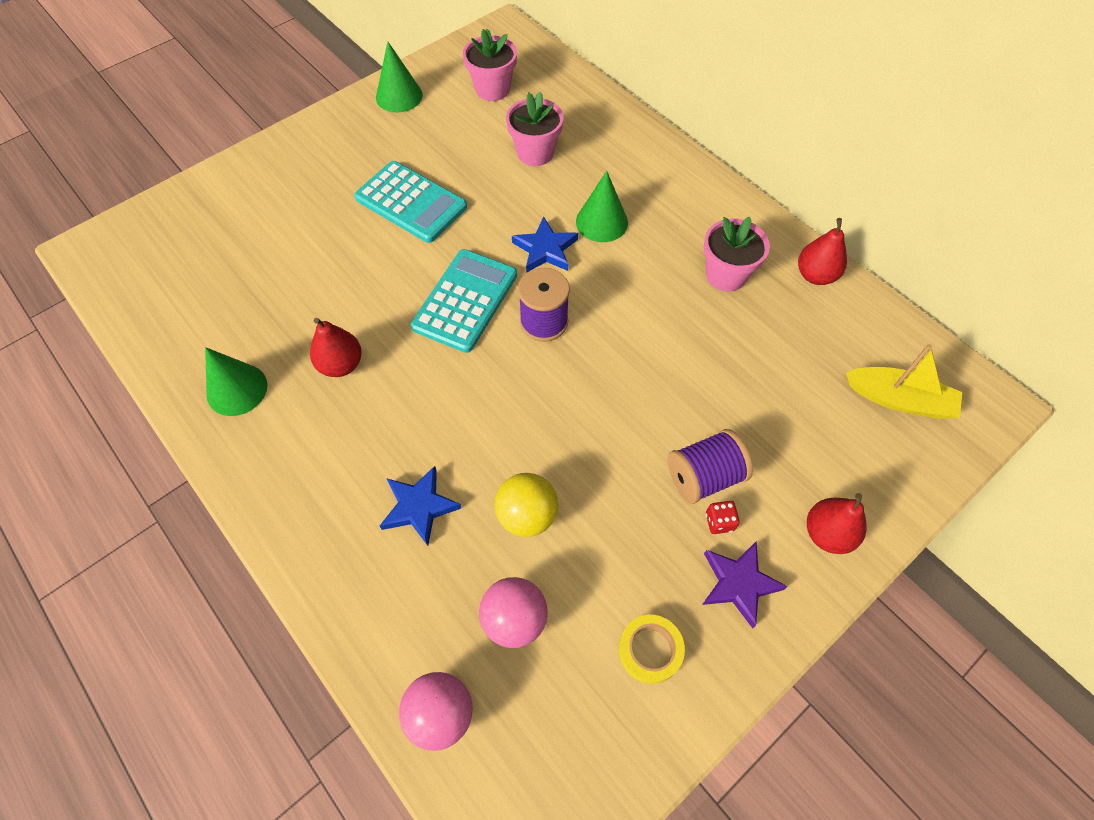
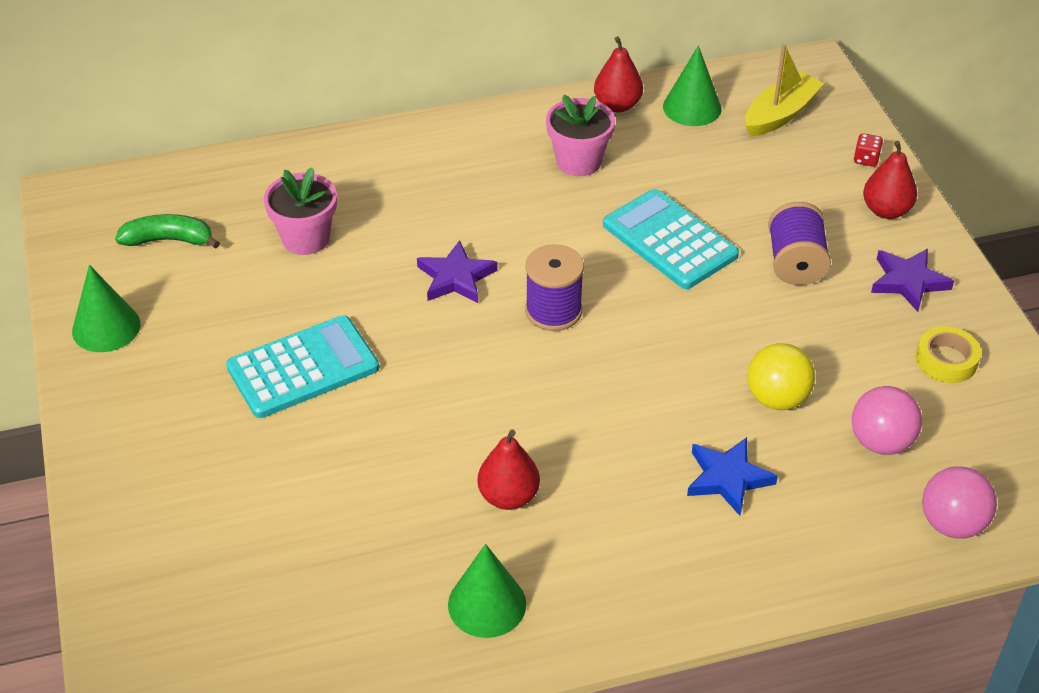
camera: 65 degrees left, 15 degrees down
turquoise calculator [411,249,517,353] -> turquoise calculator moved to [603,189,739,289]
pink flower pot [463,29,517,101] -> green banana [115,214,220,249]
blue star [512,217,578,273] -> purple star [417,240,498,303]
green cone [576,171,628,242] -> green cone moved to [663,46,722,126]
red dice [706,501,740,534] -> red dice moved to [854,133,883,167]

